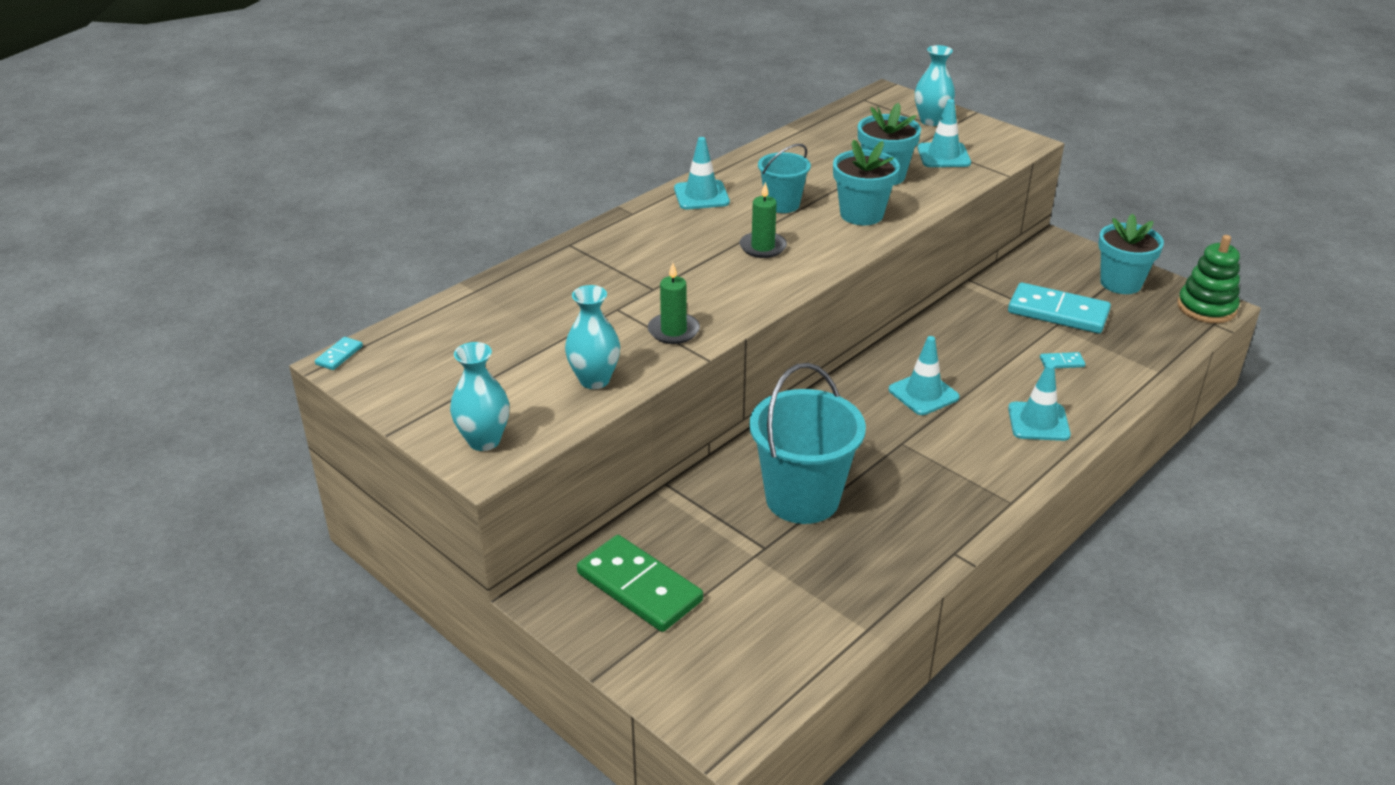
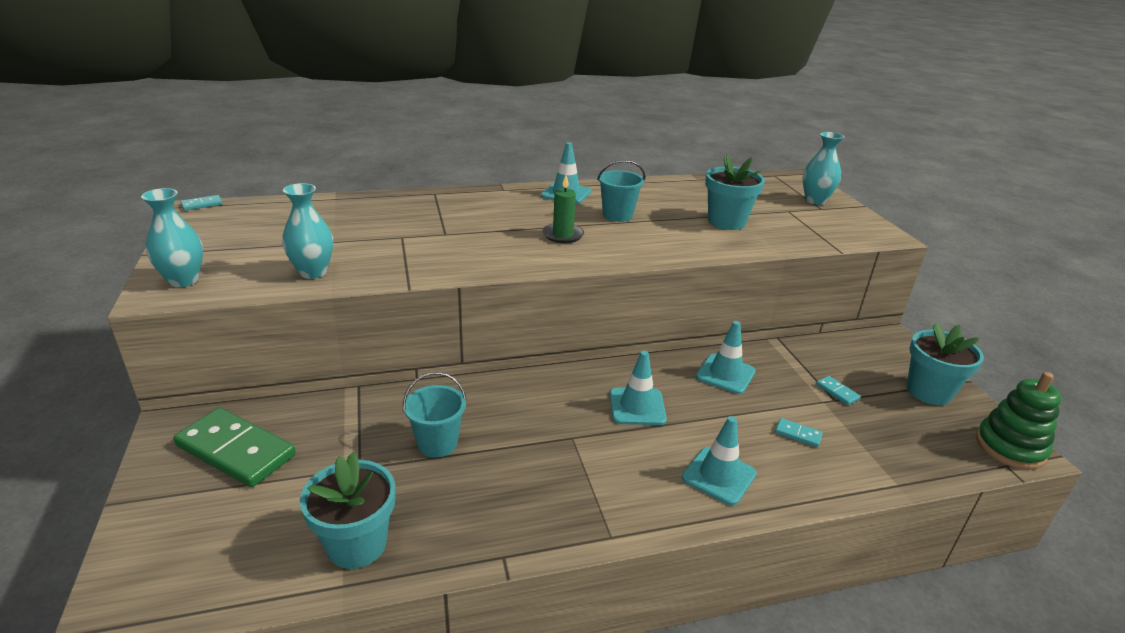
camera: 30 degrees right, 5 degrees down
green domino [577,535,703,632] -> green domino turned 45 degrees counterclockwise [174,408,296,487]
green candle [648,263,700,344] -> none
turquoise bucket [749,363,866,524] -> turquoise bucket [403,372,466,458], size x0.55
turquoise flower pot [833,140,900,225] -> turquoise flower pot moved to [300,452,395,569]
turquoise traffic cone [917,99,971,167] -> turquoise traffic cone moved to [696,321,756,394]
turquoise domino [1008,282,1111,334] -> turquoise domino [816,376,861,405], size x0.42

